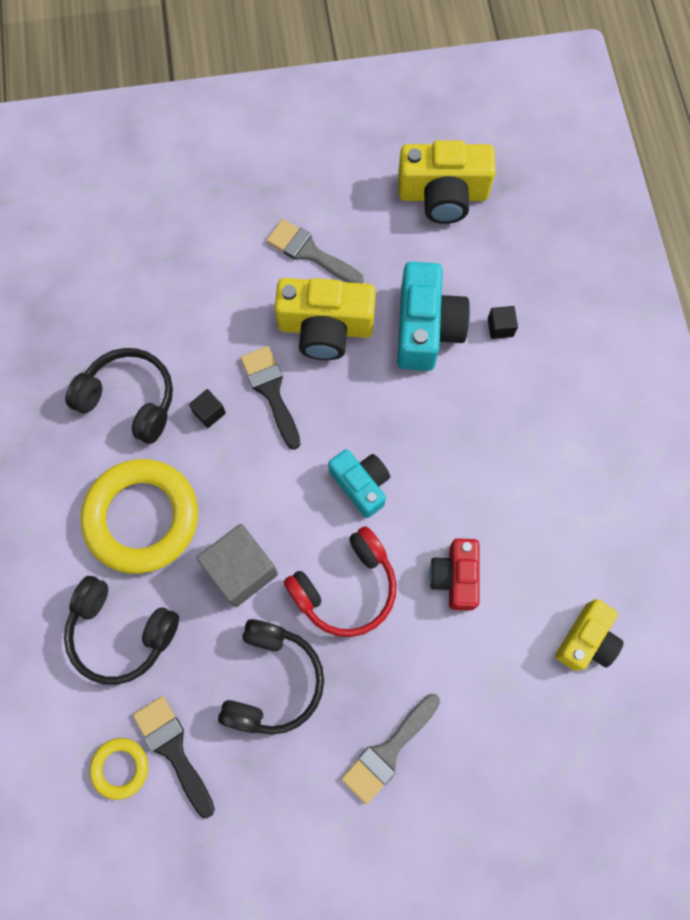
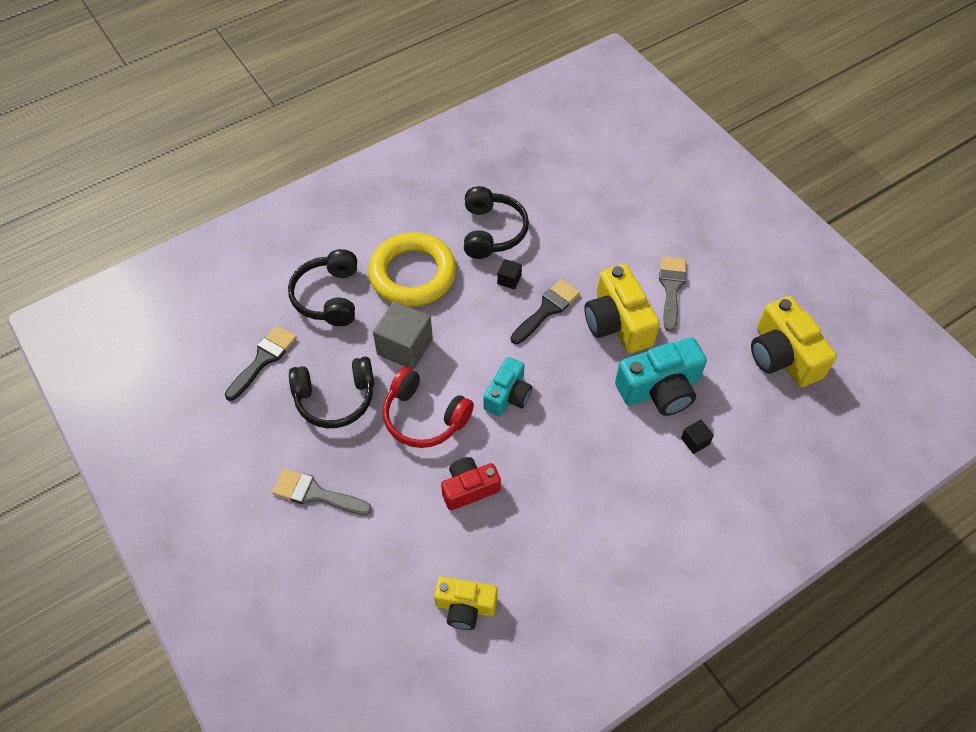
camera: 65 degrees right, 15 degrees down
yellow ring [90,738,148,800] -> none

